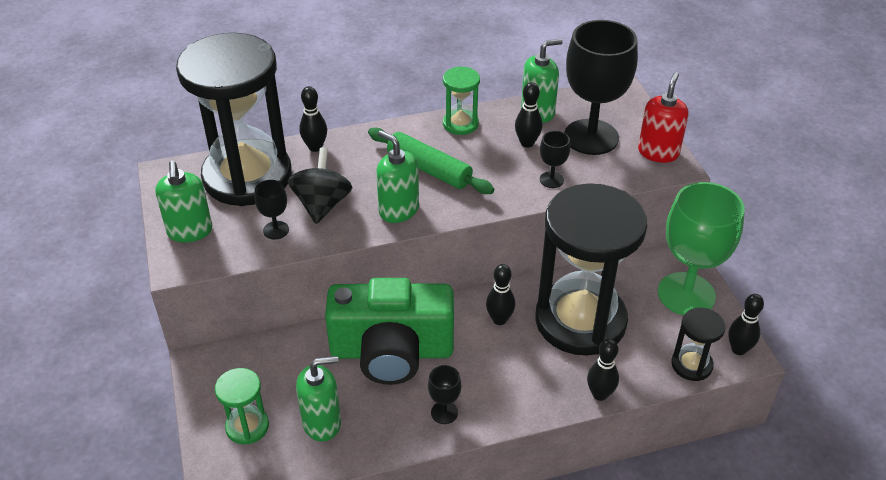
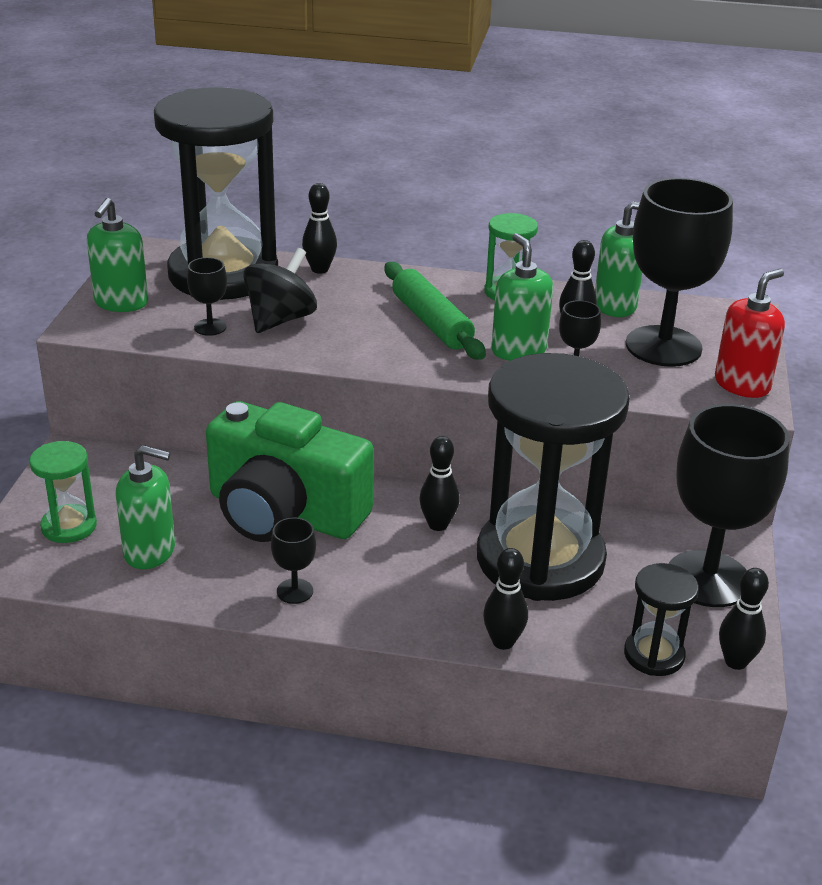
camera: 25 degrees right, 10 degrees down
green soap dispenser [376,130,419,223] -> green soap dispenser moved to [491,233,553,361]
green goblet [658,182,745,315] -> black goblet [669,404,789,607]

